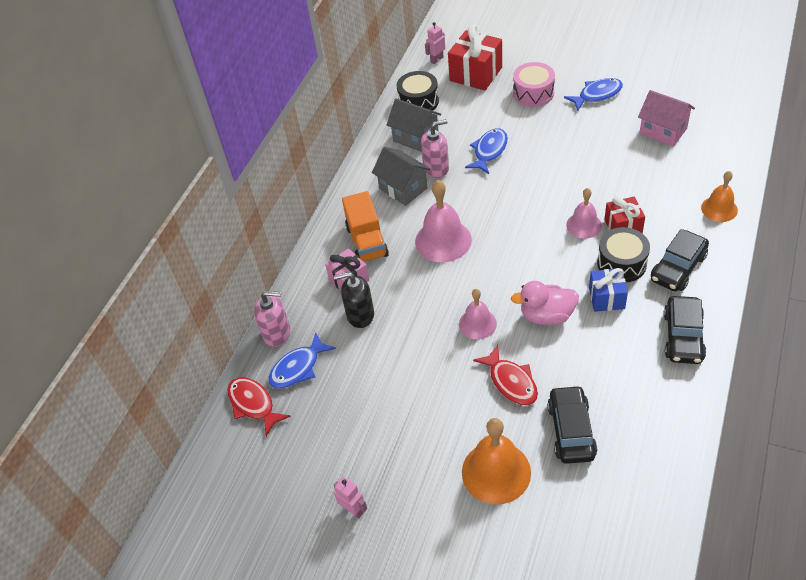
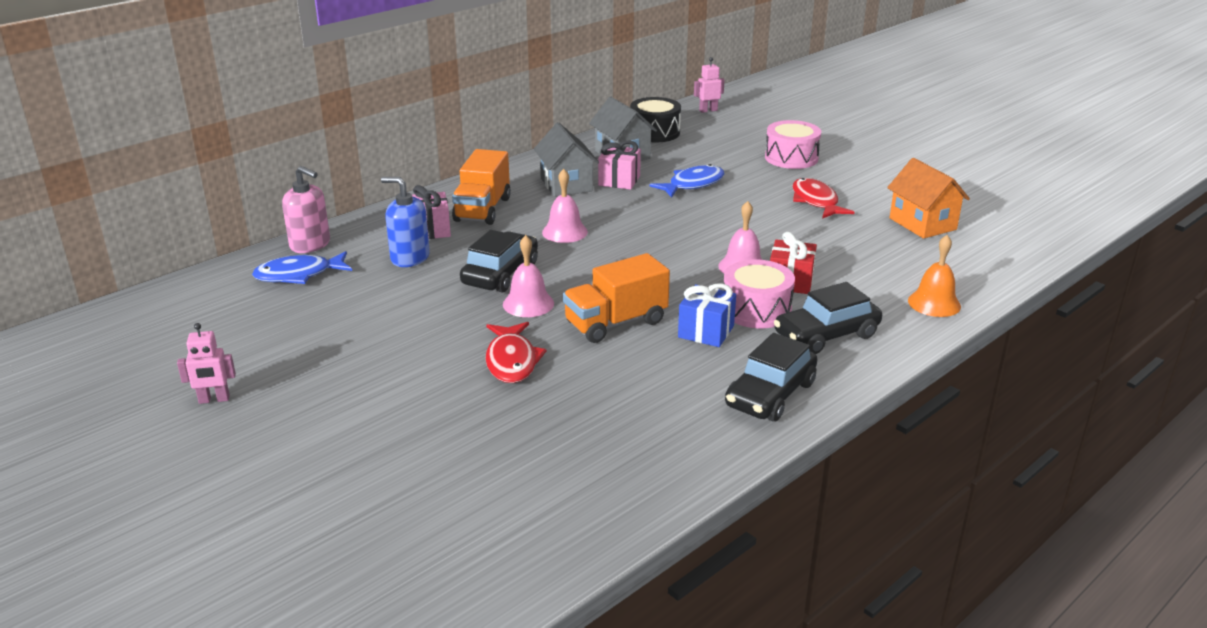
camera: 20 degrees right, 20 degrees down
red fish [227,377,291,436] -> red fish moved to [792,178,855,219]
black soap dispenser [334,272,374,328] -> blue soap dispenser [381,177,430,267]
pink robot [334,477,367,519] -> pink robot turned 105 degrees clockwise [177,323,236,404]
pink bell [415,180,472,262] -> pink bell [542,169,588,243], size x0.62
pink soap dispenser [421,119,449,178] -> pink gift [598,140,641,190]
red gift [448,25,502,90] -> none
orange bell [462,418,531,505] -> none
pink duck [511,281,579,325] -> orange truck [563,253,670,343]
black car [547,385,597,464] -> black car moved to [460,230,538,293]
blue fish [564,78,623,111] -> none
black drum [597,227,650,282] -> pink drum [724,259,795,328]
pink house [638,90,695,147] -> orange house [887,158,970,239]

